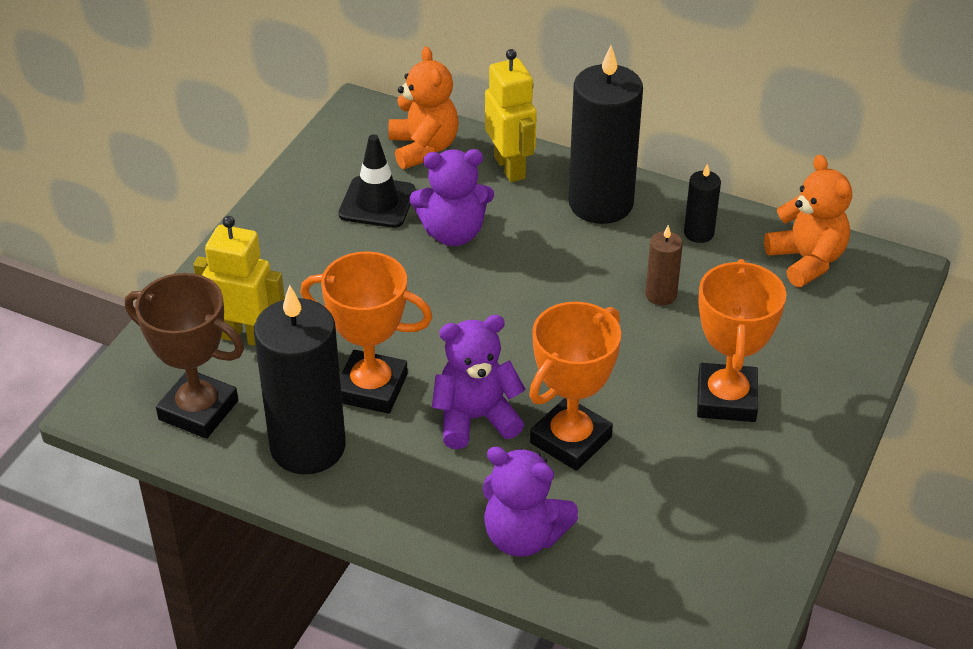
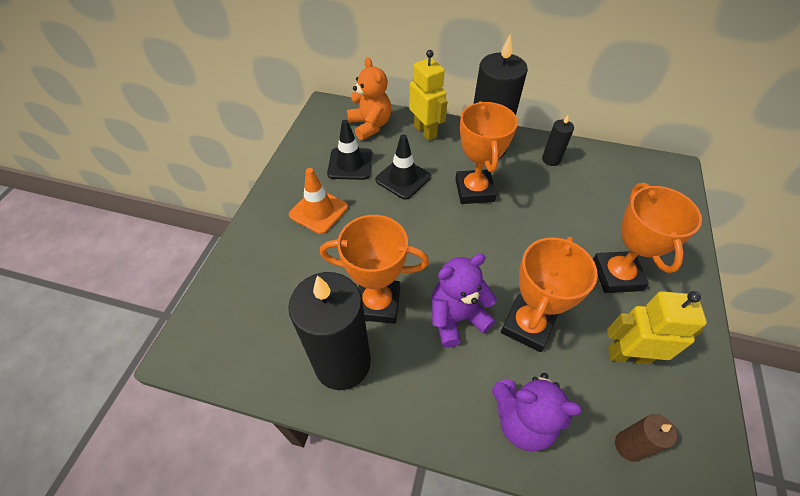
camera: 10 degrees left, 10 degrees up
brown trophy [125,273,244,439] -> none
yellow robot [193,216,285,346] -> yellow robot moved to [607,291,707,364]
purple teddy bear [410,149,494,246] -> black traffic cone [375,134,431,200]
brown candle [645,225,683,305] -> brown candle moved to [615,414,677,462]
orange teddy bear [764,154,852,287] -> none
none -> orange traffic cone [289,168,348,234]
none -> orange trophy [455,101,518,204]

